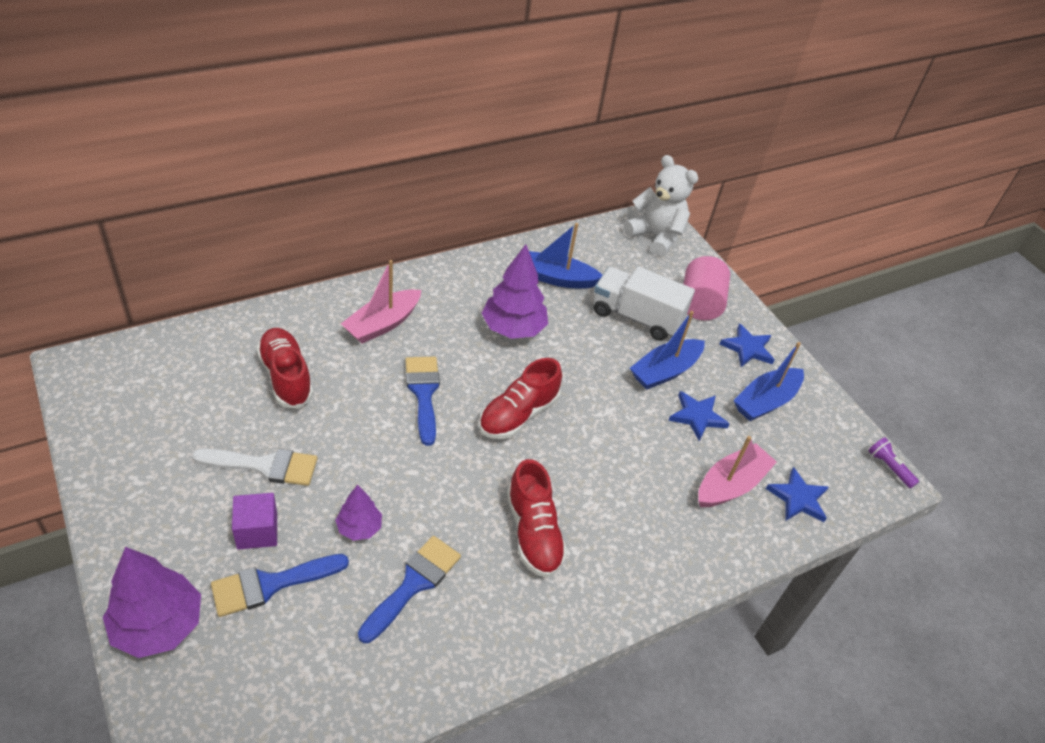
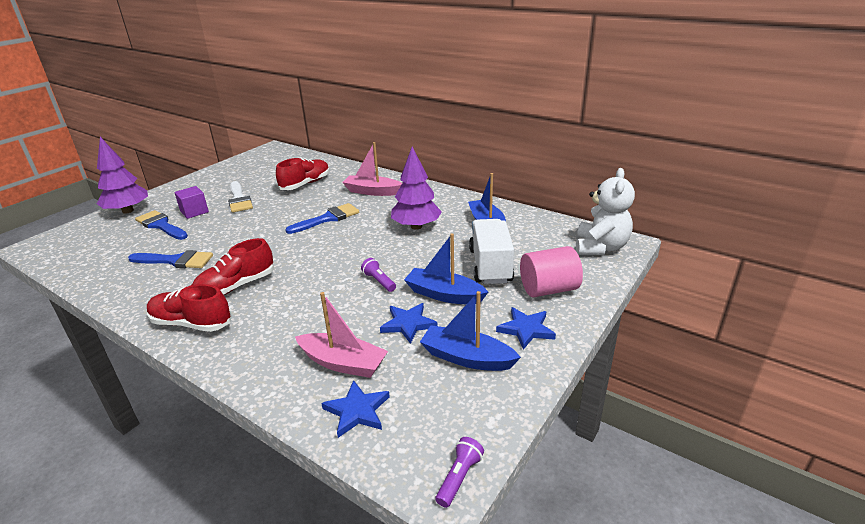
camera: 70 degrees right, 15 degrees down
purple tree [335,485,382,541] -> none
red shoe [479,358,562,439] -> red shoe moved to [147,284,232,332]
none -> purple flashlight [361,258,396,292]

